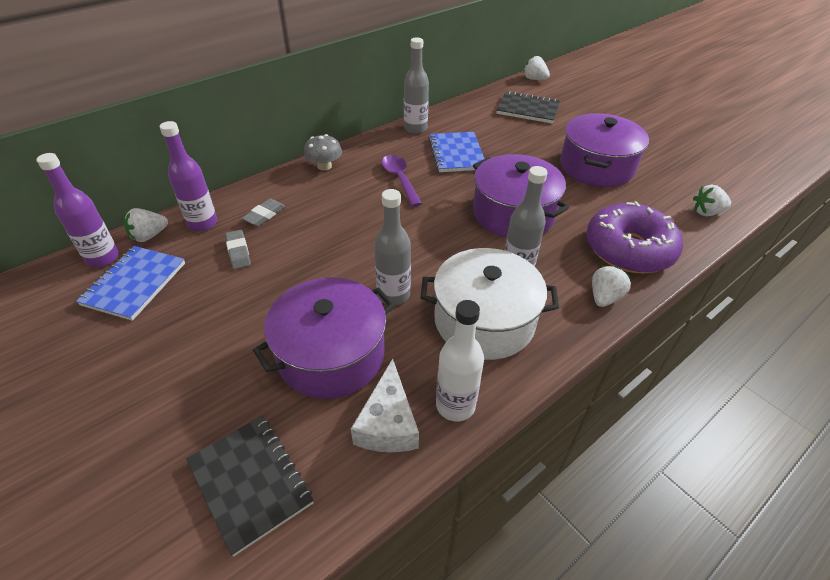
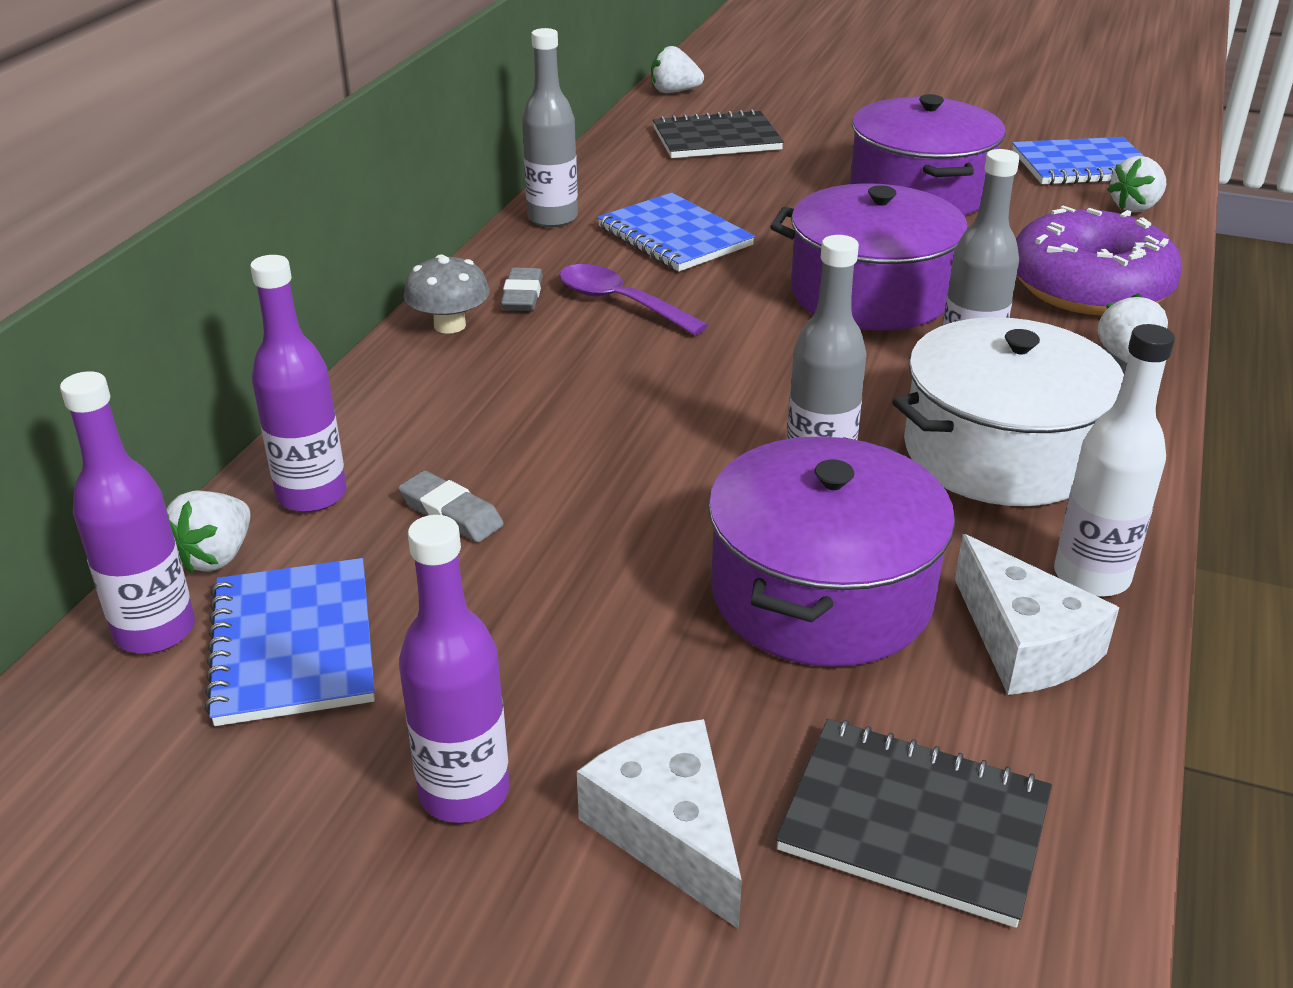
camera: 30 degrees left, 10 degrees down
grey eraser [242,199,285,226] -> grey eraser moved to [501,268,543,311]
none -> purple bottle [399,515,510,823]
none -> white cheese [577,719,742,929]
none -> blue notebook [1012,137,1145,185]

